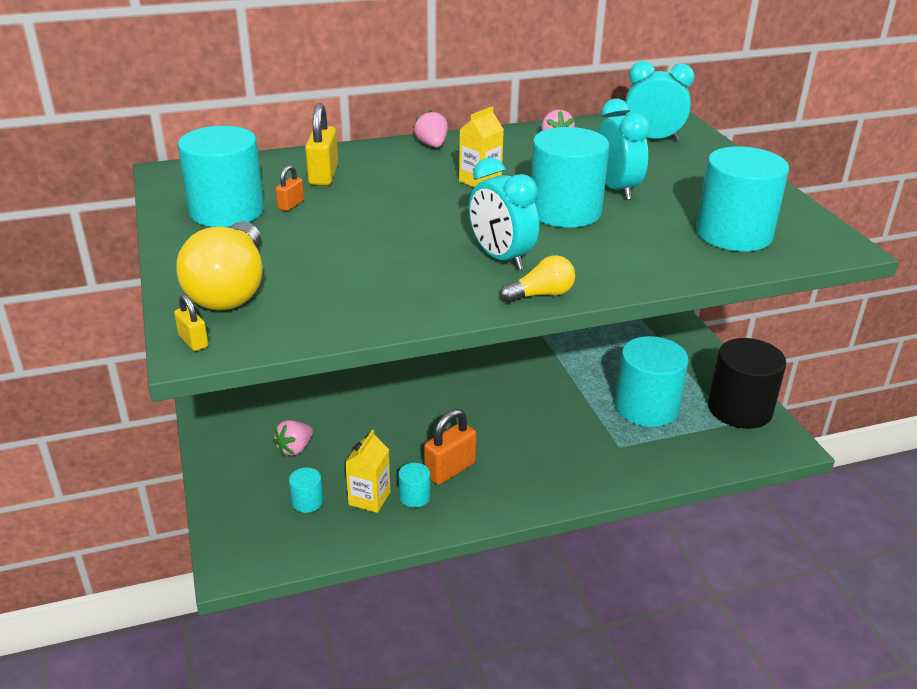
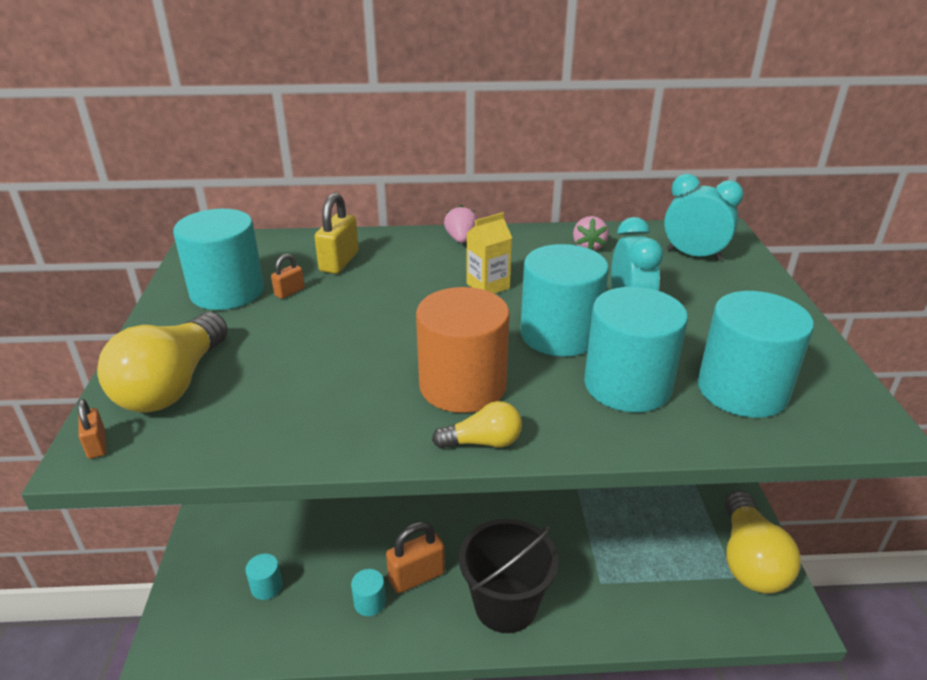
camera: 15 degrees right, 0 degrees up
yellow padlock [174,294,208,351] -> orange padlock [77,399,106,459]
pink strawberry [273,420,313,456] -> none
yellow carton [345,430,390,513] -> none
turquoise clock [469,157,539,270] -> orange cylinder [416,287,510,413]
turquoise cylinder [615,336,689,427] -> turquoise cylinder moved to [584,287,688,412]
black cylinder [708,338,787,429] -> yellow light bulb [725,491,801,594]
none -> black bucket [459,519,558,633]

